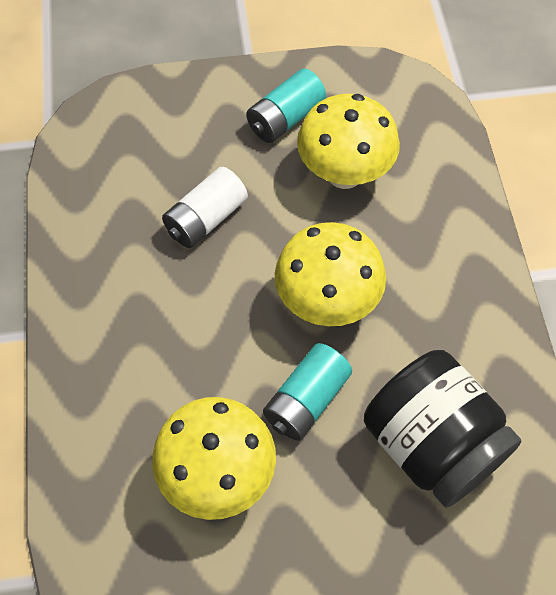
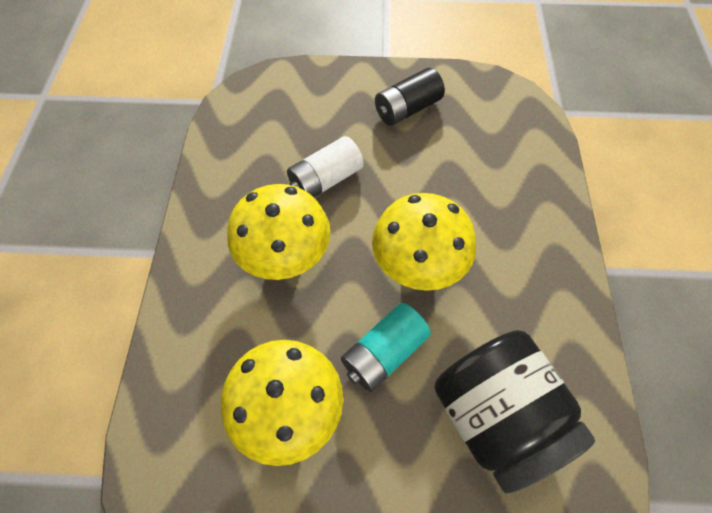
camera: 10 degrees right, 0 degrees up
turquoise battery [246,69,326,143] -> black battery [375,68,445,126]
yellow mushroom [297,94,400,189] -> yellow mushroom moved to [227,184,330,280]

